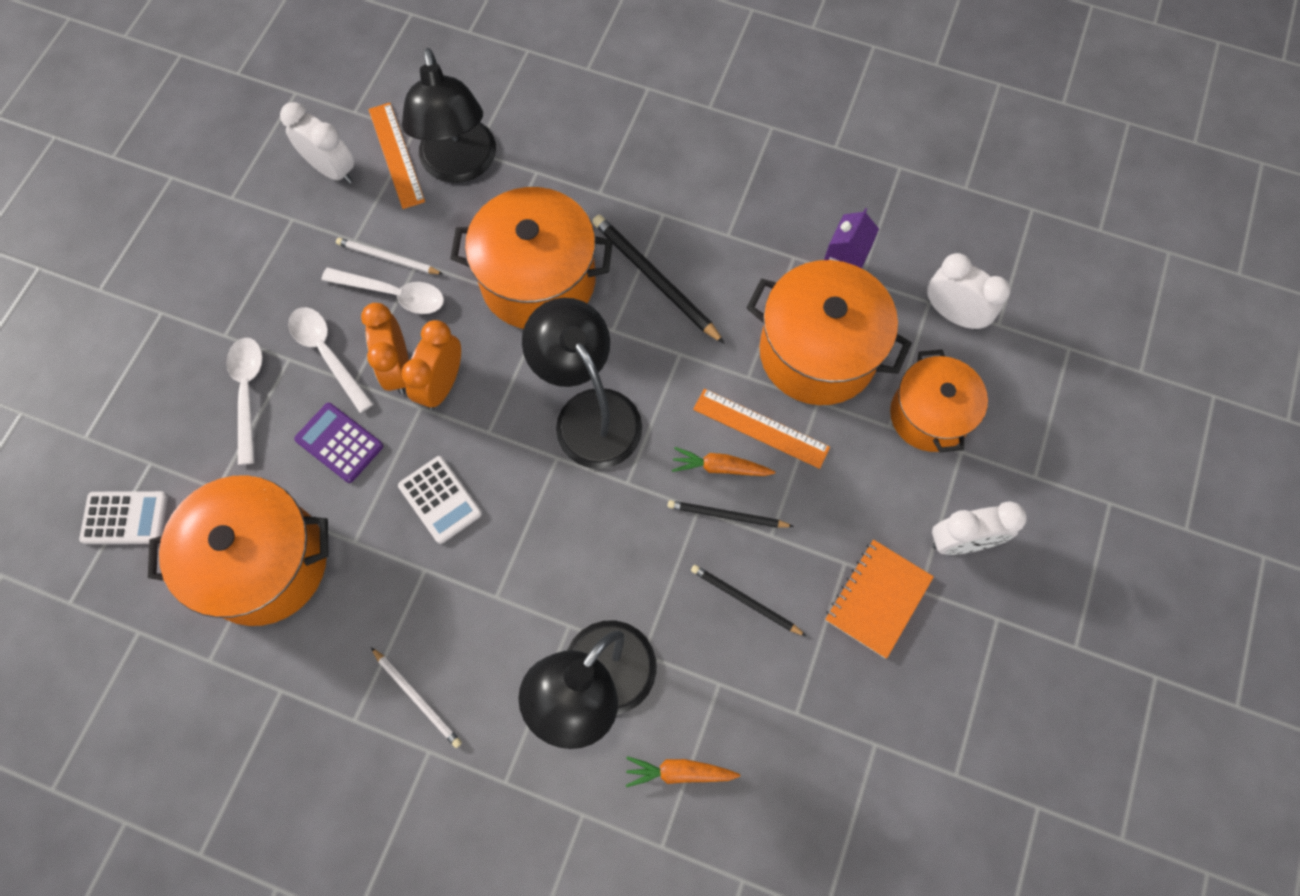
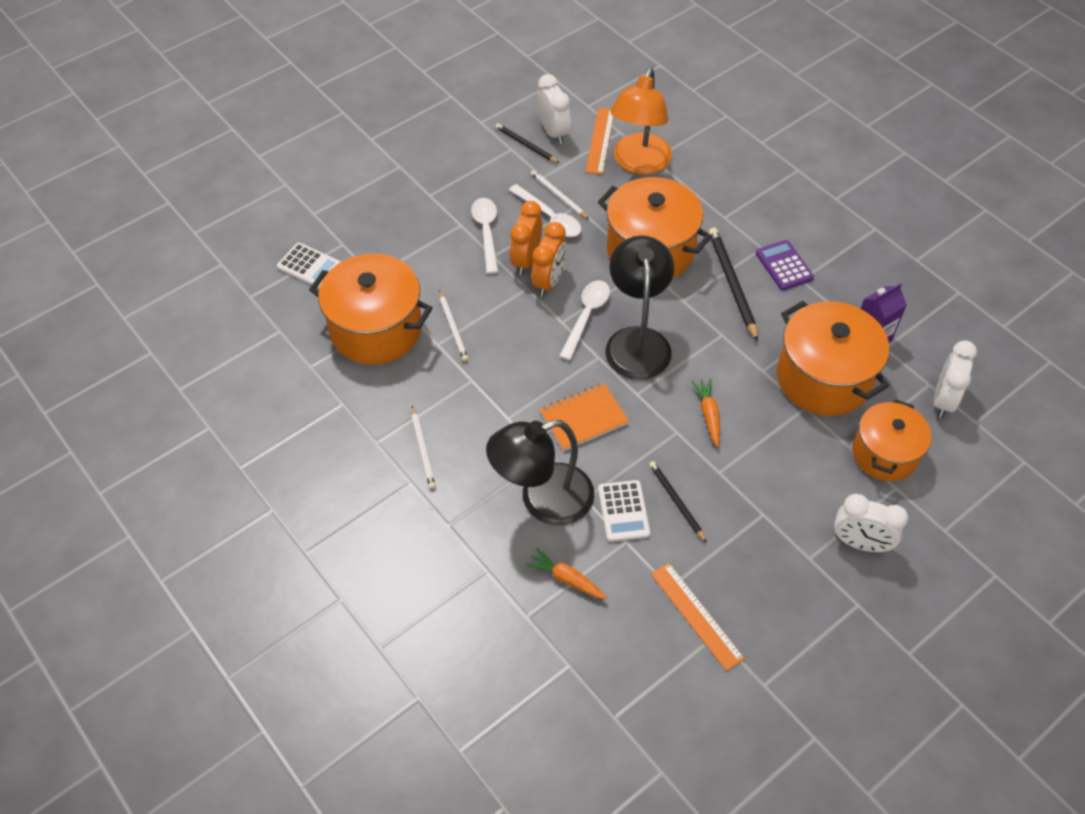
camera: 30 degrees right, 15 degrees down
white spoon [227,338,263,465] -> white spoon moved to [559,280,610,360]
purple calculator [294,403,383,483] -> purple calculator moved to [756,240,814,290]
white calculator [398,456,482,544] -> white calculator moved to [598,480,650,542]
orange clock [401,320,461,410] -> orange clock turned 150 degrees clockwise [531,222,567,297]
black lamp [402,48,496,183] -> orange lamp [610,68,672,175]
black pencil [668,500,794,528] -> black pencil moved to [495,123,559,163]
orange carrot [672,447,775,476] -> orange carrot turned 45 degrees clockwise [691,378,720,447]
orange ruler [693,389,830,469] -> orange ruler moved to [651,563,745,671]
orange notebook [825,540,934,659] -> orange notebook moved to [540,383,629,451]
white clock [927,253,1011,330] -> white clock turned 135 degrees counterclockwise [934,340,977,418]
none -> white pencil [439,290,468,361]

